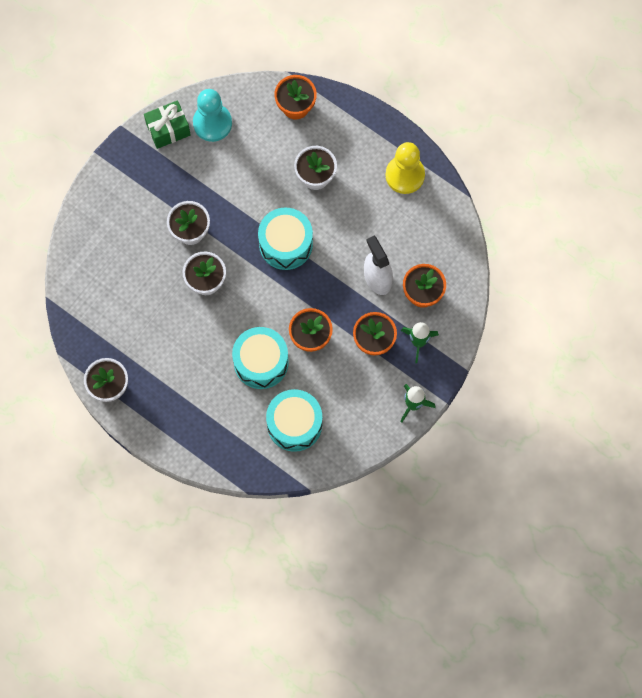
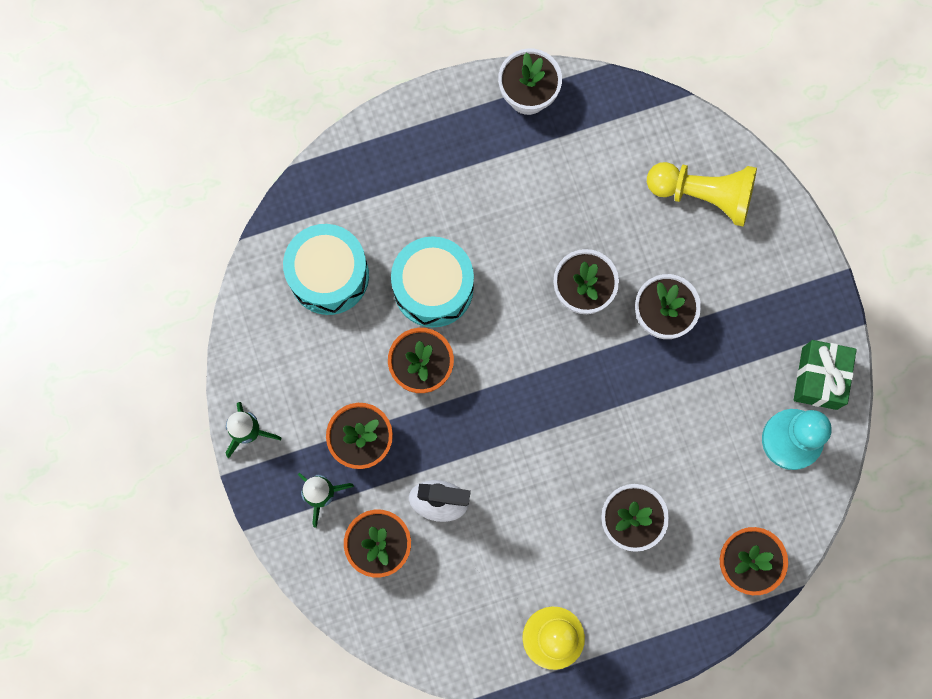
camera: 125 degrees right, 5 degrees up
turquoise drum [258,208,313,270] -> none
none -> yellow pawn [647,162,757,227]

